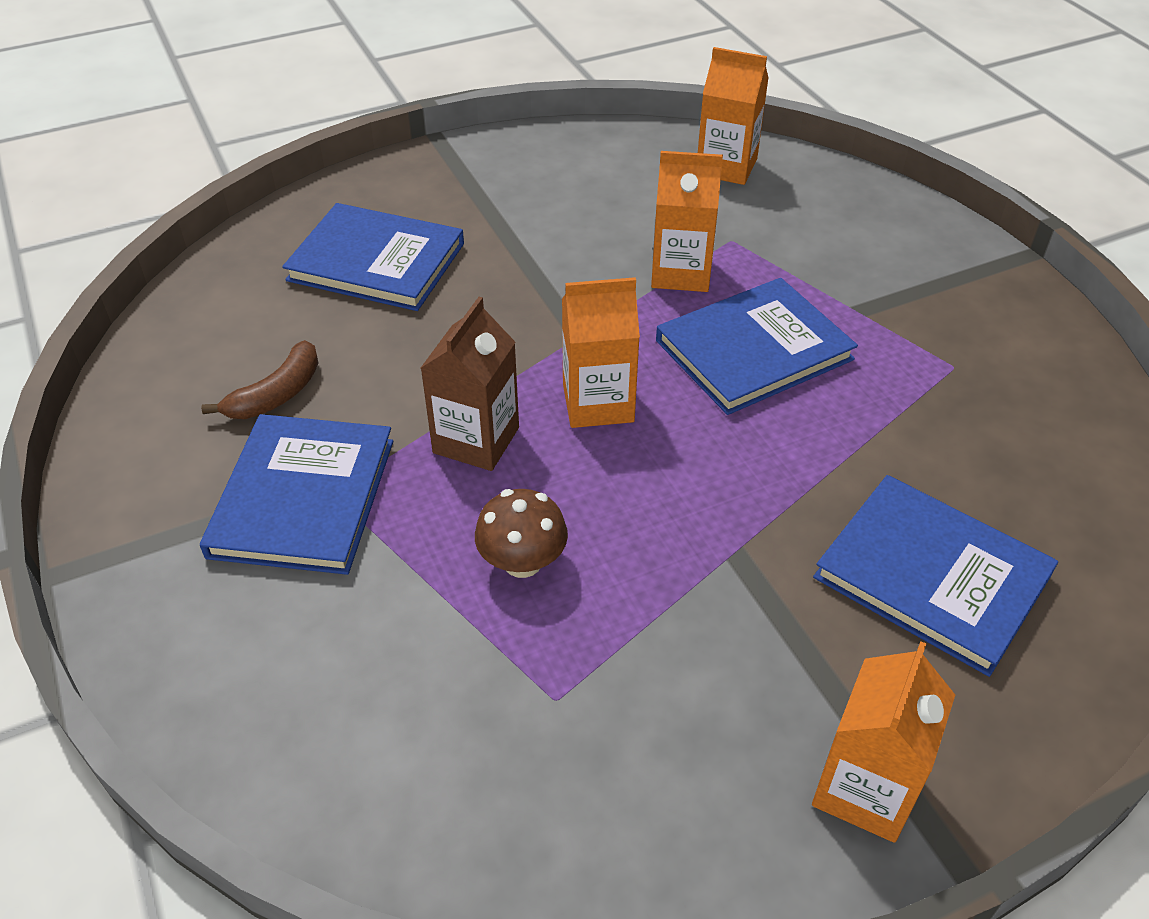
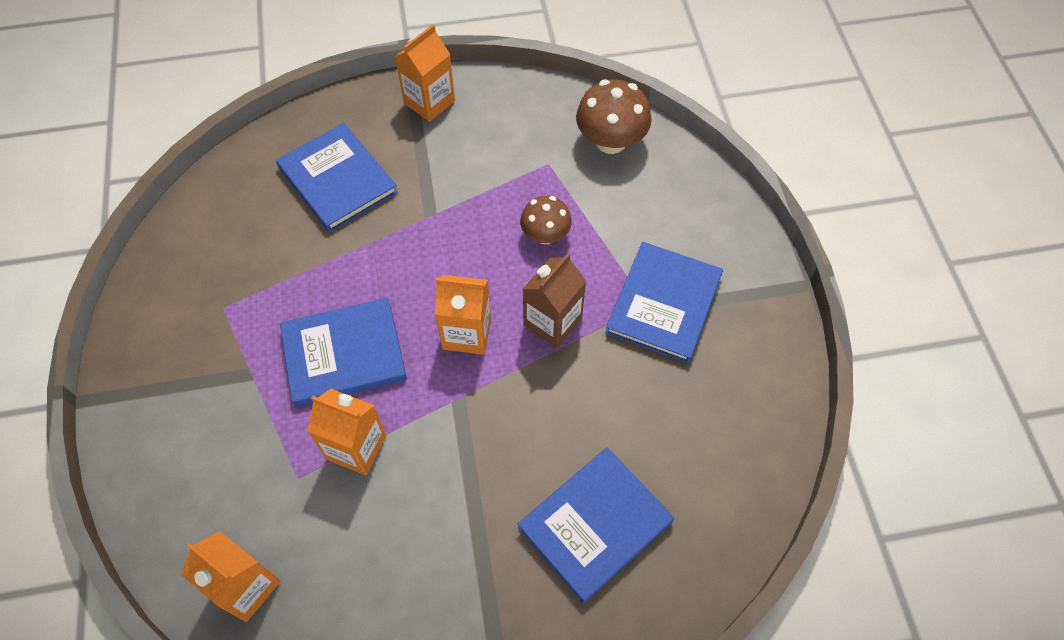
camera: 165 degrees left, 15 degrees up
brown banana [201,340,318,419] -> none
blue book [282,203,464,311] -> blue book turned 75 degrees counterclockwise [518,447,674,603]
none -> brown mushroom [576,79,652,154]

